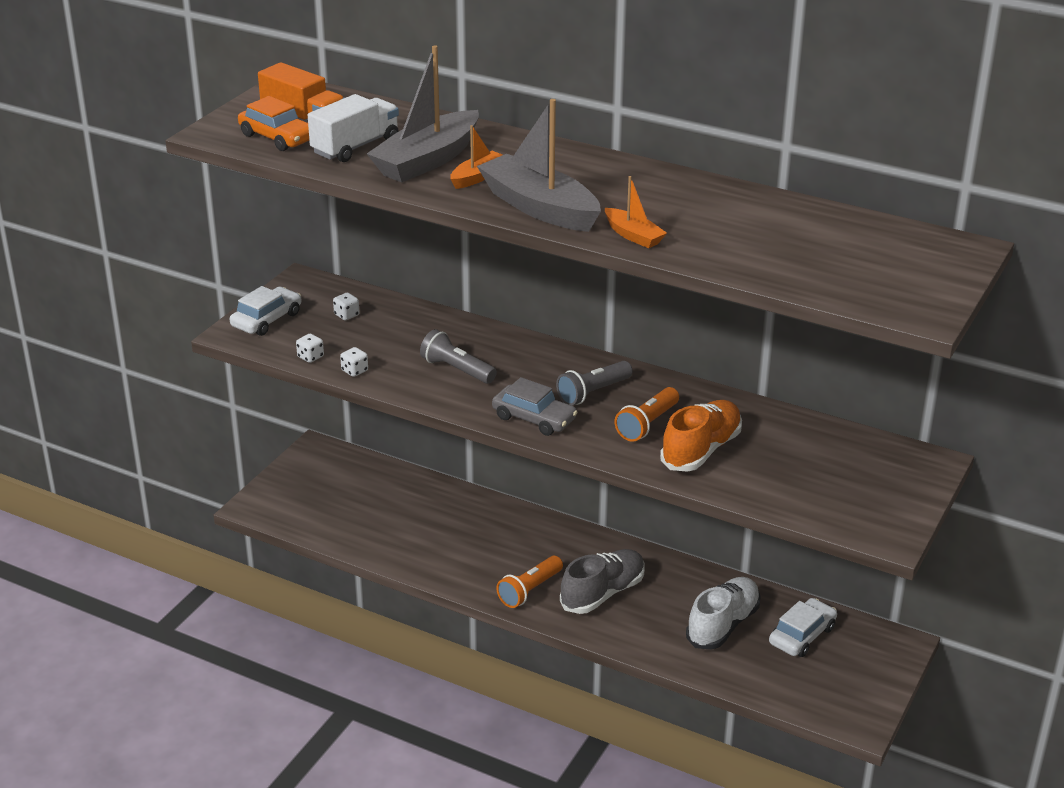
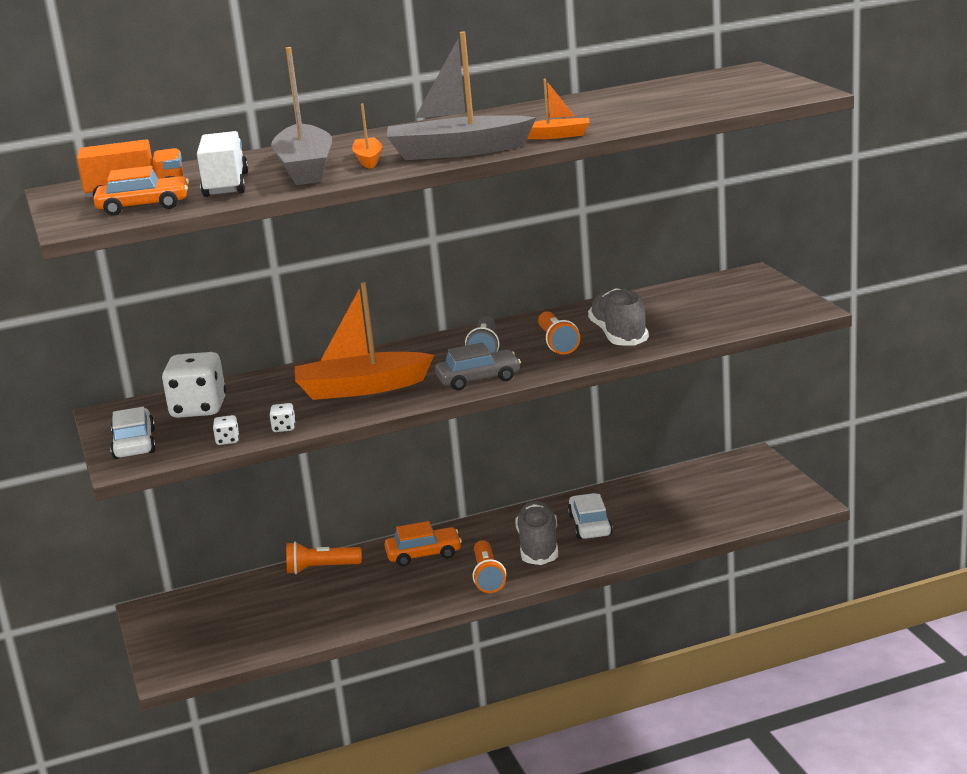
camera: 45 degrees left, 10 degrees down
white dice [333,293,360,320] -> white dice [162,352,226,418], size x2.38
grey flashlight [420,329,497,384] -> orange boat [295,282,434,400]
orange shoe [660,400,742,472] -> grey shoe [588,288,649,346]
white shoe [686,577,761,650] -> none
white car [769,598,837,657] -> white car moved to [568,493,613,539]
none -> orange flashlight [286,542,362,574]
none -> orange car [384,521,462,566]

